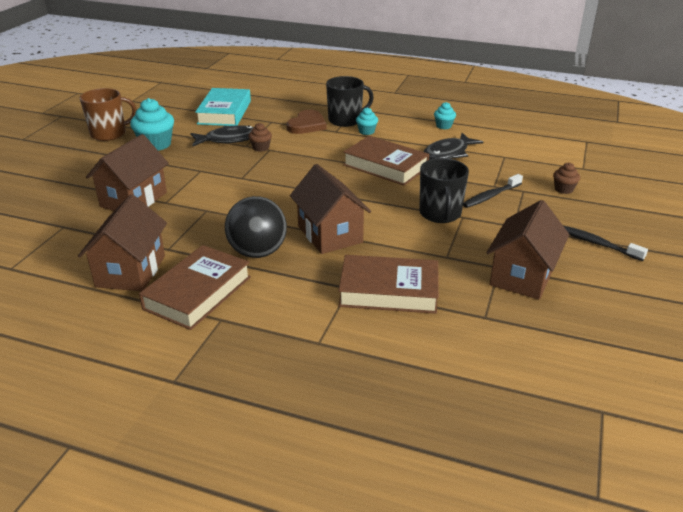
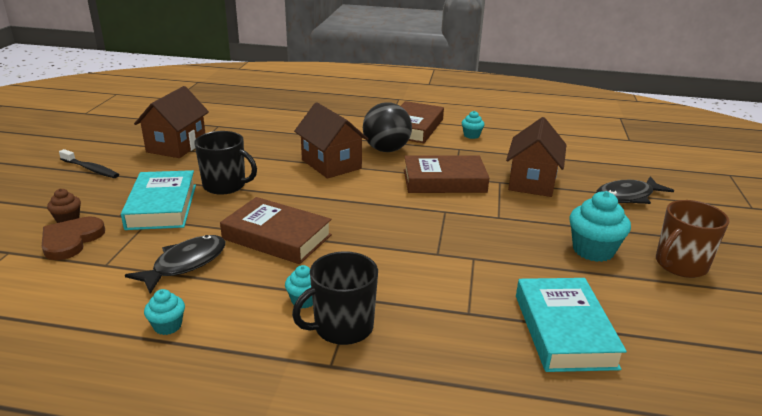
camera: 170 degrees right, 5 degrees down
brown house [78,194,167,291] -> turquoise cupcake [462,111,485,139]
black fish [190,125,254,146] -> black fish moved to [596,176,674,204]
brown cupcake [248,123,272,152] -> none
brown heart [286,110,327,134] -> brown heart moved to [42,216,105,260]
brown book [338,255,439,314] -> brown book moved to [404,156,489,193]
black mug [419,158,469,223] -> black mug turned 120 degrees clockwise [194,131,257,195]
black toothbrush [463,174,523,208] -> turquoise book [121,170,196,230]

